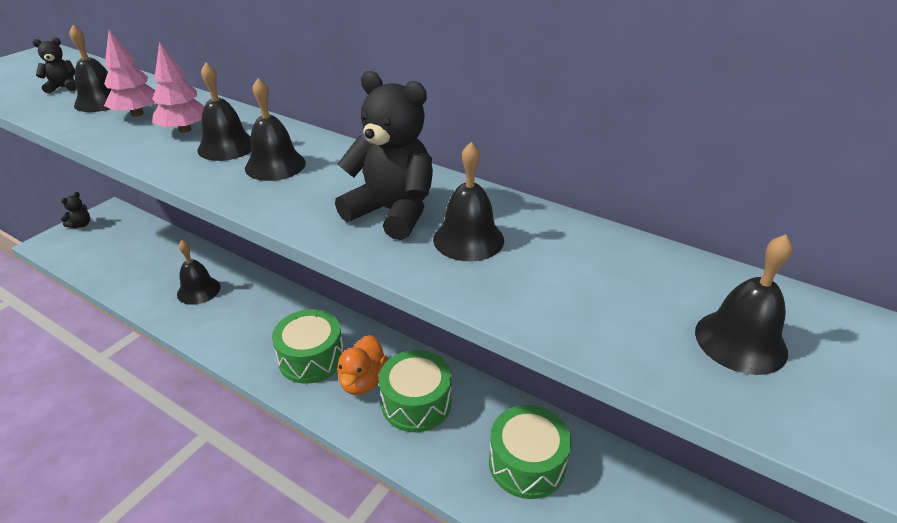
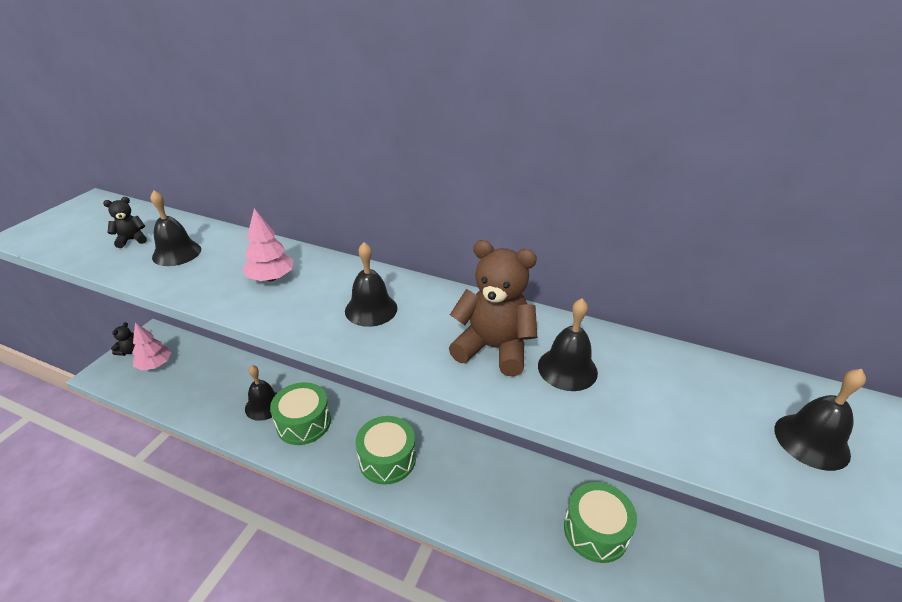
camera: 10 degrees left, 0 degrees up
pink tree [104,30,155,117] -> pink tree moved to [132,322,172,371]
black bell [197,63,251,161] -> none
black teddy bear [335,71,433,240] -> brown teddy bear [449,240,537,377]
orange duck [337,335,388,395] -> none
green drum [379,350,452,432] -> green drum moved to [270,382,331,445]

